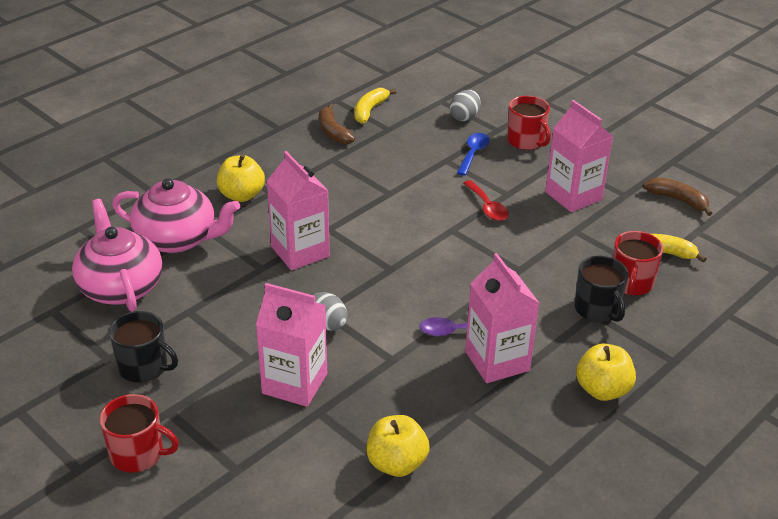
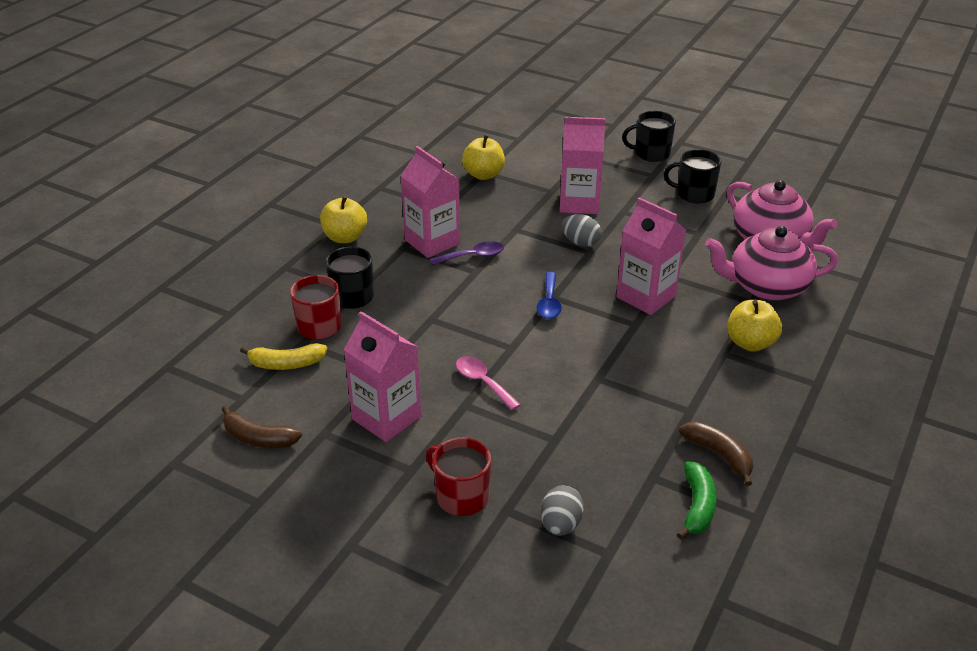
camera: 165 degrees right, 0 degrees up
red mug [99,394,179,473] -> black mug [622,111,676,162]
yellow banana [354,88,396,124] -> green banana [677,461,717,540]
blue spoon [457,133,489,176] -> blue spoon moved to [537,272,562,319]
red spoon [463,180,509,221] -> pink spoon [456,356,521,410]

